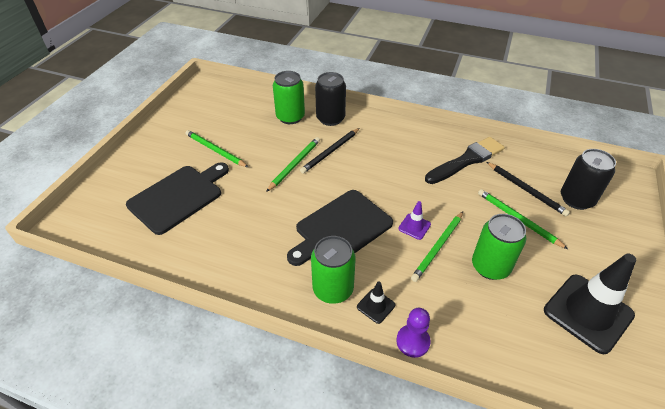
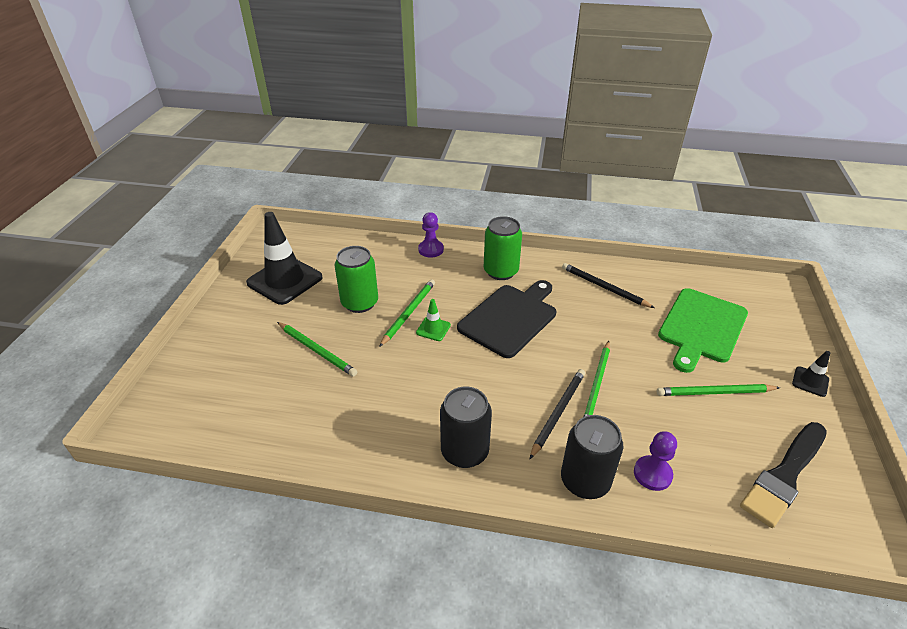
camera: 170 degrees right, 5 degrees down
black cutting board [126,162,229,235] -> green cutting board [658,288,748,373]
green pencil [185,130,248,167] -> green pencil turned 150 degrees clockwise [657,384,780,396]
green can [273,71,305,124] -> purple pawn [634,431,677,491]
black traffic cone [357,282,395,324] -> black traffic cone moved to [792,351,830,397]
purple traffic cone [398,201,431,240] -> green traffic cone [416,299,451,341]
black brush [425,137,505,184] -> black brush moved to [740,422,827,528]
black pencil [487,162,570,217] -> black pencil moved to [562,263,655,308]
black can [561,149,616,210] -> black can moved to [440,387,492,468]

